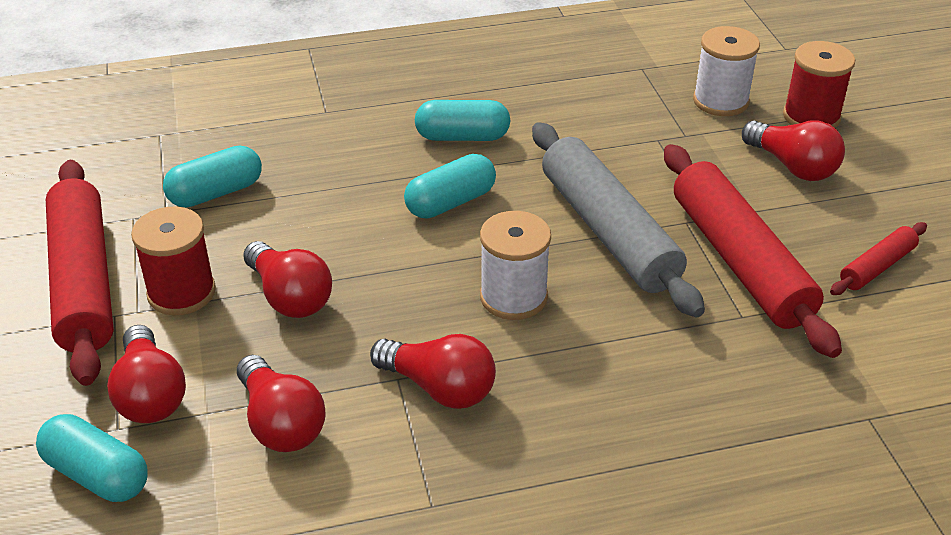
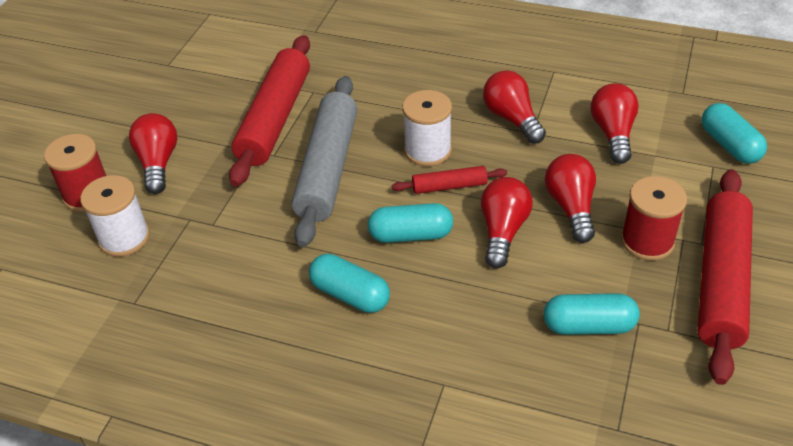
camera: 145 degrees left, 5 degrees up
red light bulb [107,325,186,423] -> red light bulb moved to [481,177,533,268]
red rolling pin [830,222,927,295] -> red rolling pin moved to [392,166,507,194]

